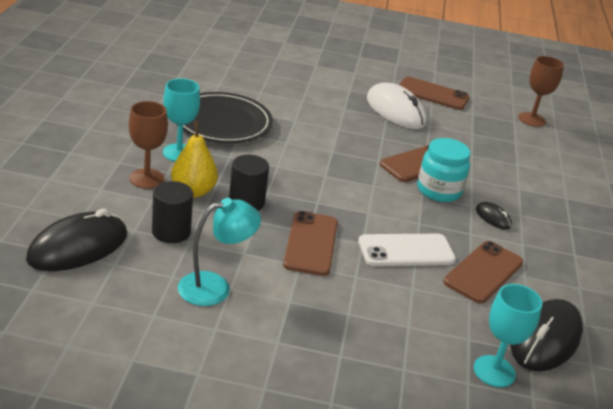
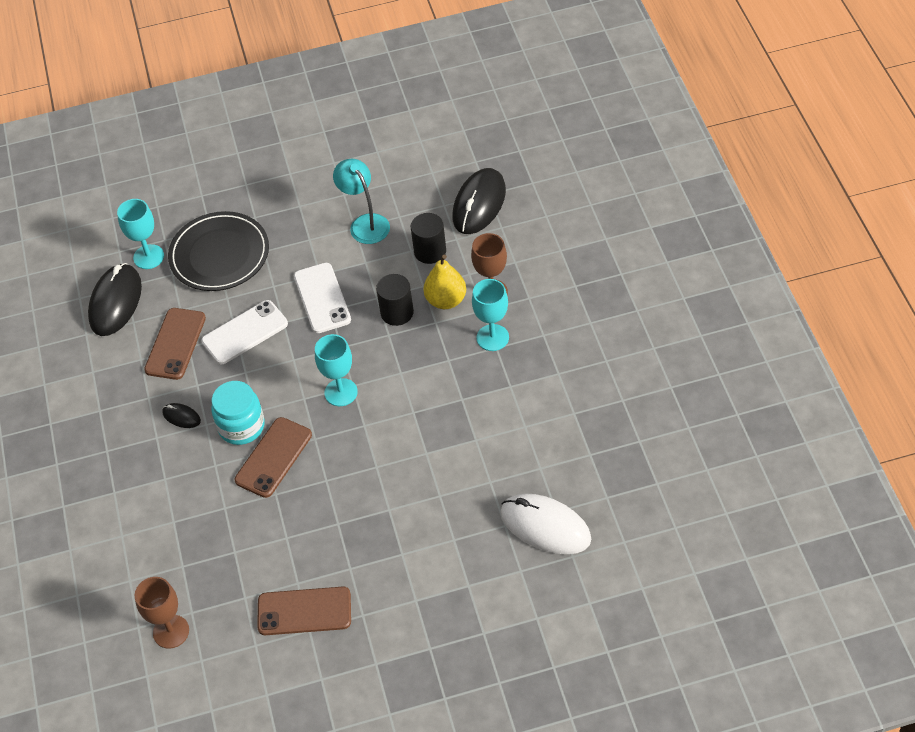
camera: 165 degrees right, 20 degrees up
black plate [177,92,273,143] -> black plate moved to [168,211,269,291]
turquoise lamp [178,198,261,306] -> turquoise lamp turned 105 degrees clockwise [333,159,390,244]
brown phone [283,211,338,276] -> white phone [294,263,351,333]
white mouse [367,82,427,129] -> white mouse moved to [500,494,591,554]
none -> turquoise goblet [315,334,358,406]

